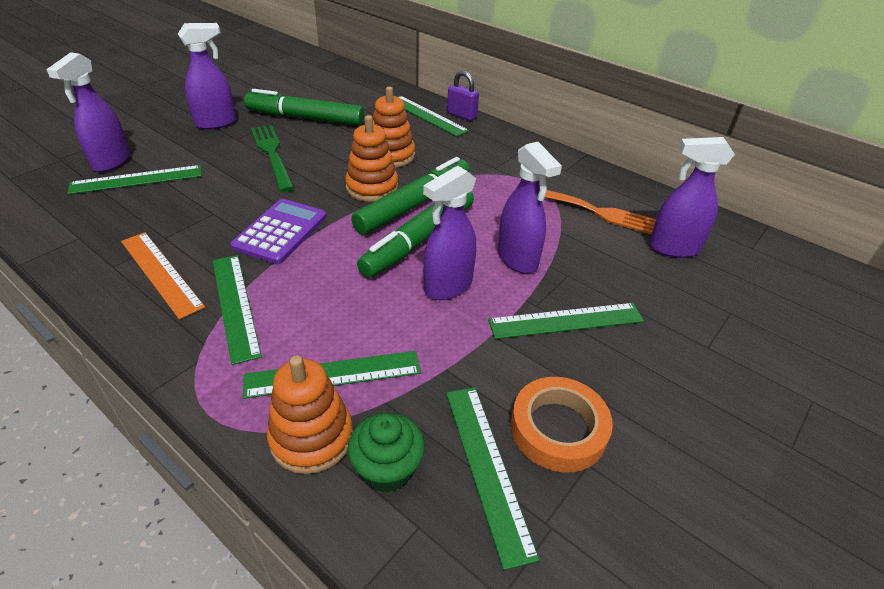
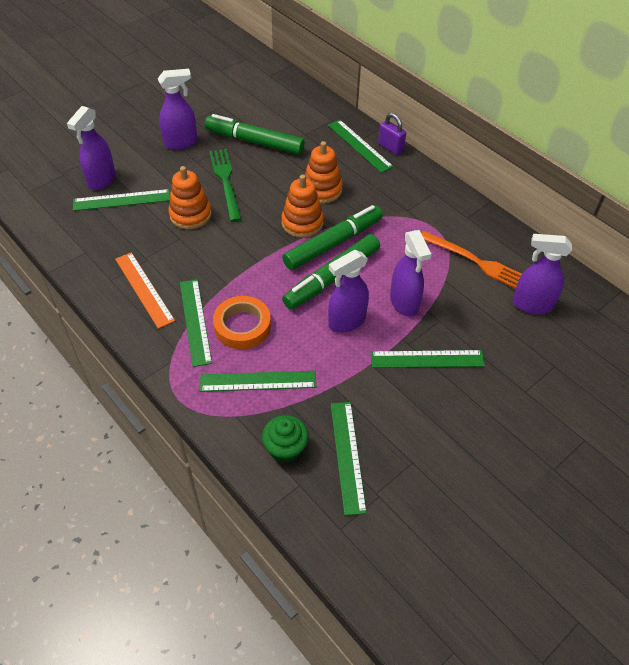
camera: 10 degrees right, 10 degrees up
purple calculator [231,199,327,264] -> none
orange stacking toy [267,356,353,474] -> orange stacking toy moved to [168,166,212,229]
orange tape [511,377,613,472] -> orange tape moved to [213,296,271,349]

